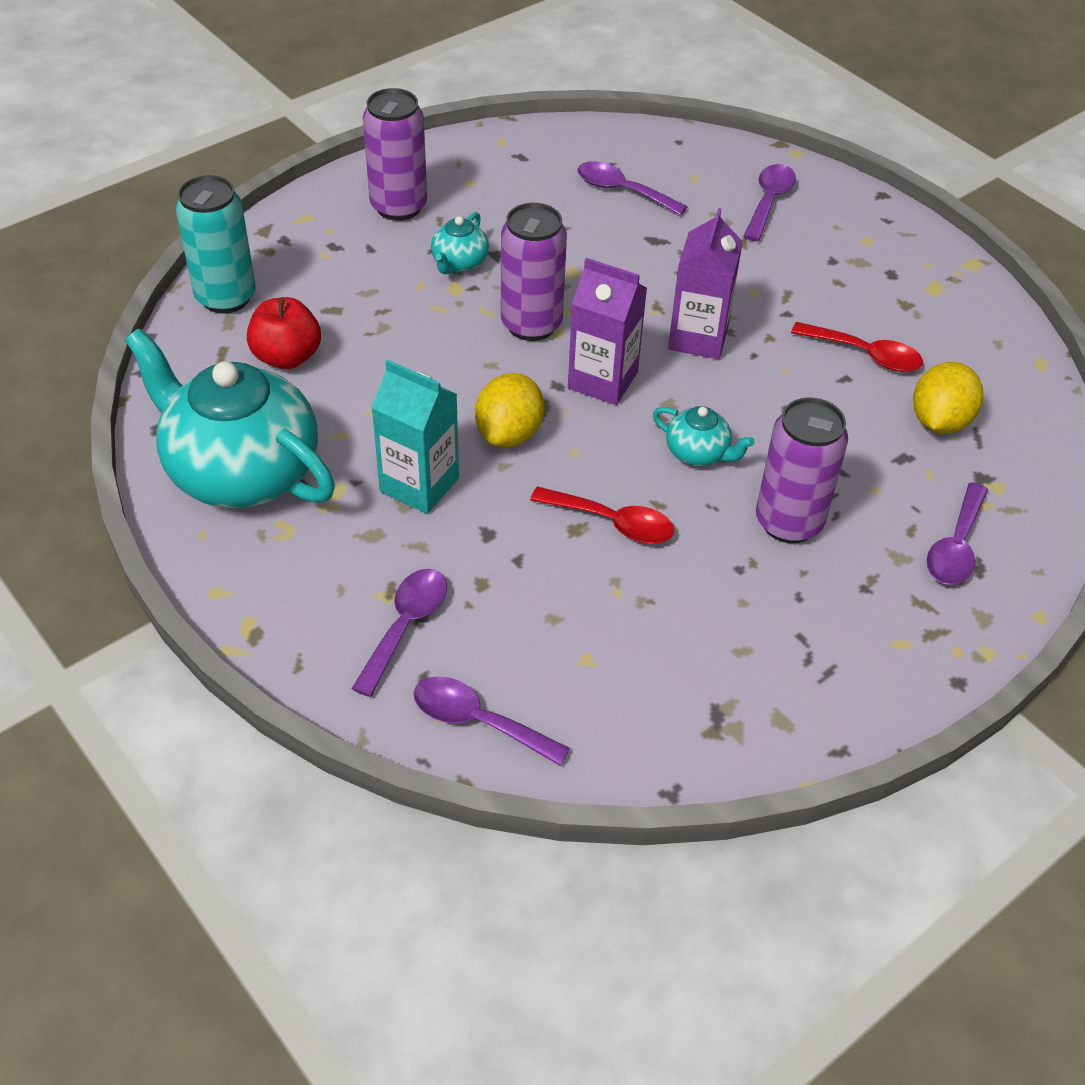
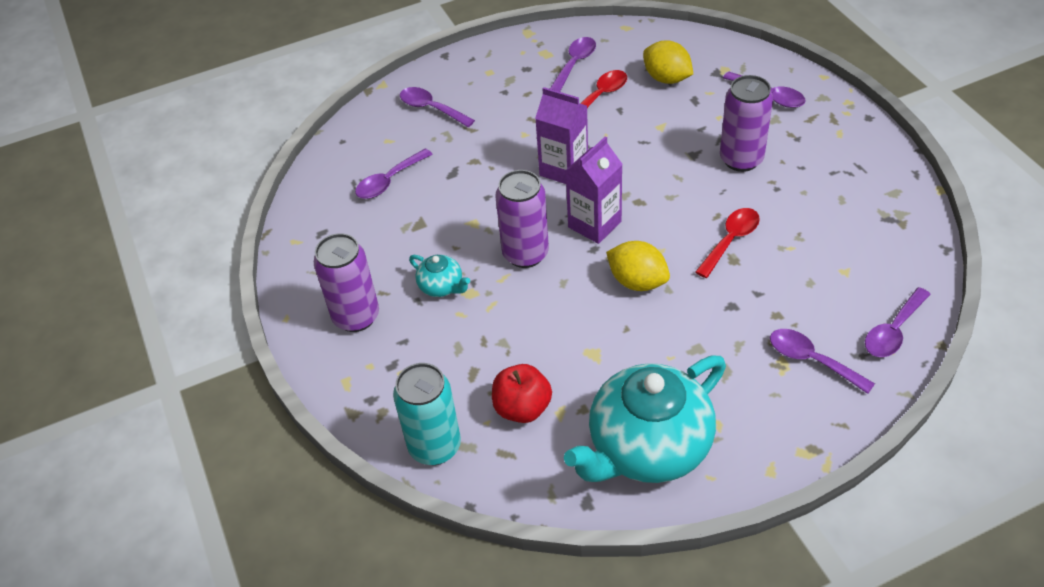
camera: 70 degrees left, 0 degrees up
turquoise carton [371,360,459,514] -> none
turquoise teapot [653,406,755,466] -> none
none -> purple spoon [550,37,596,92]

